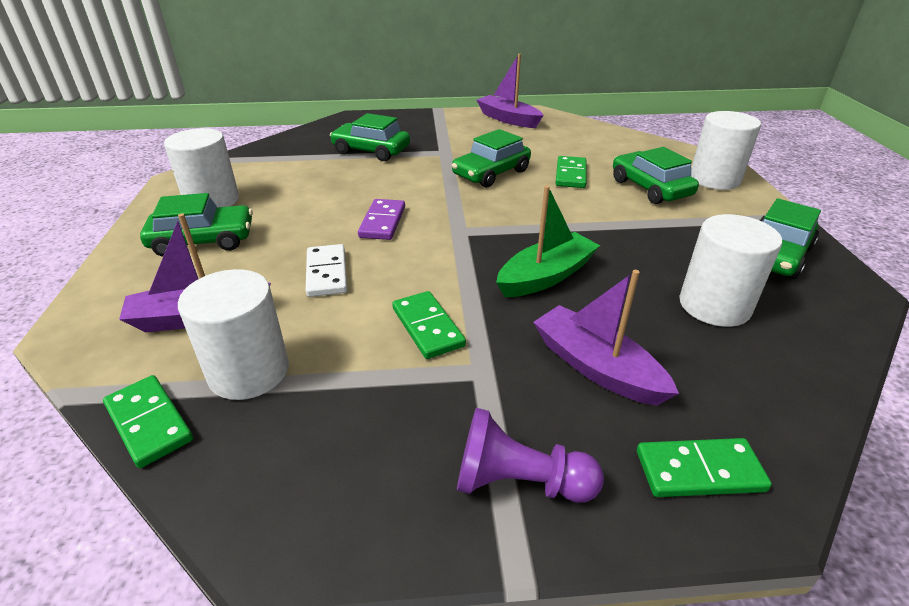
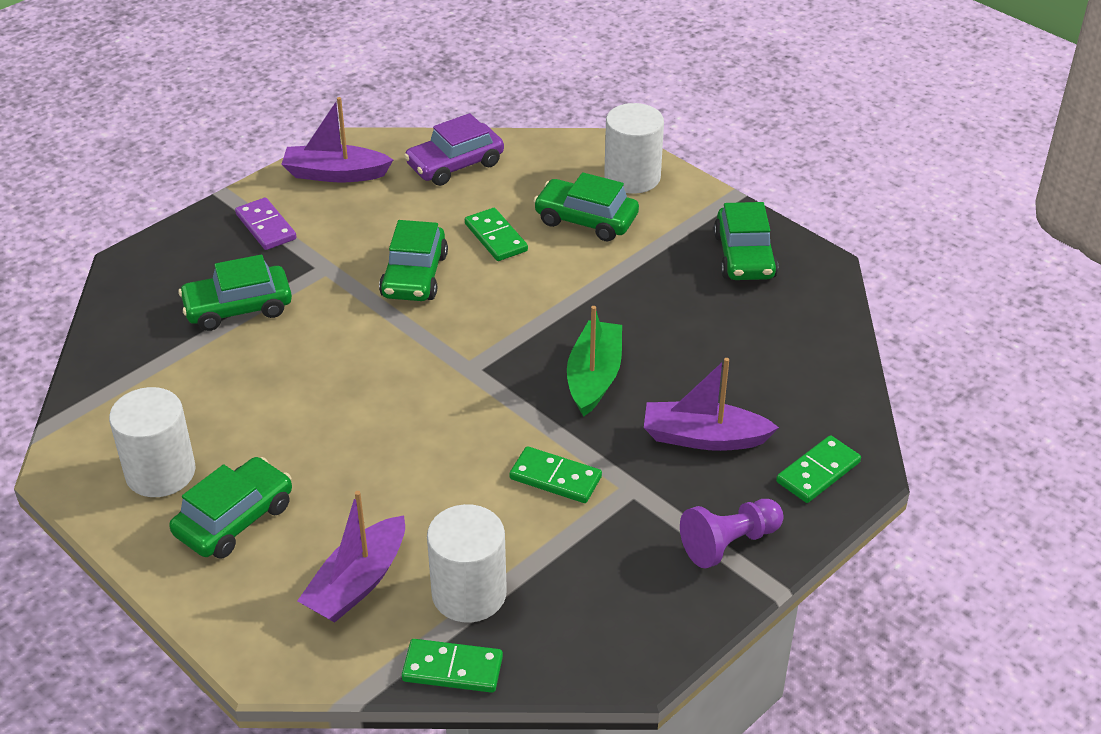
camera: 40 degrees left, 5 degrees up
white domino [306,244,347,297] -> none
purple domino [358,199,405,240] -> purple domino moved to [235,197,296,250]
white cylinder [679,214,782,327] -> none
none -> purple car [404,113,504,186]

